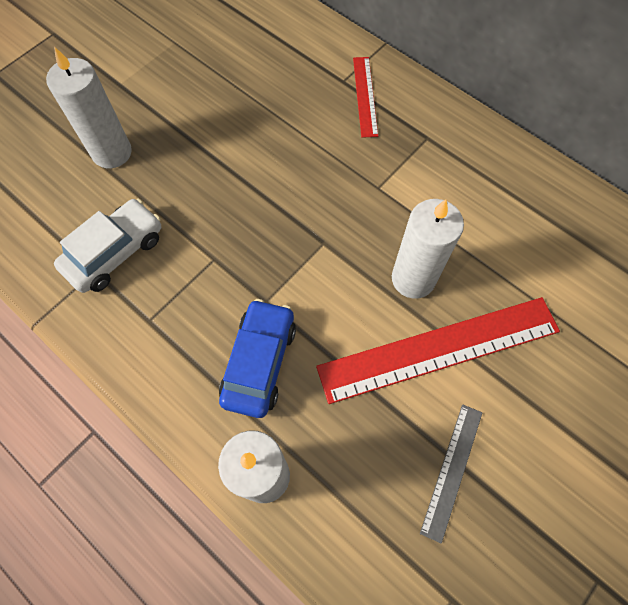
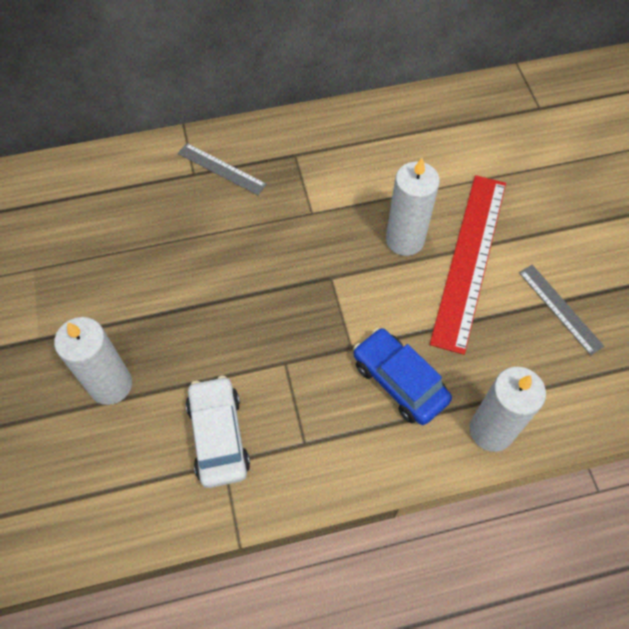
camera: 55 degrees left, 5 degrees down
red ruler [353,57,378,138] -> grey ruler [178,143,267,195]

